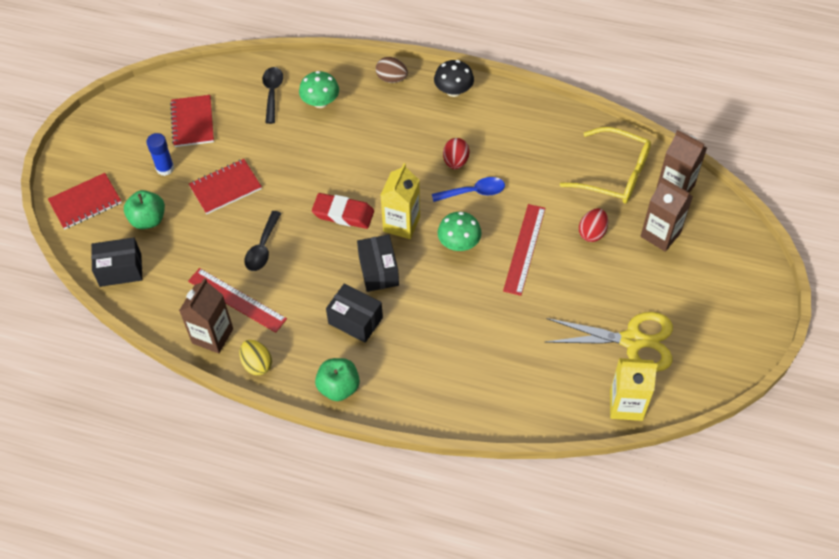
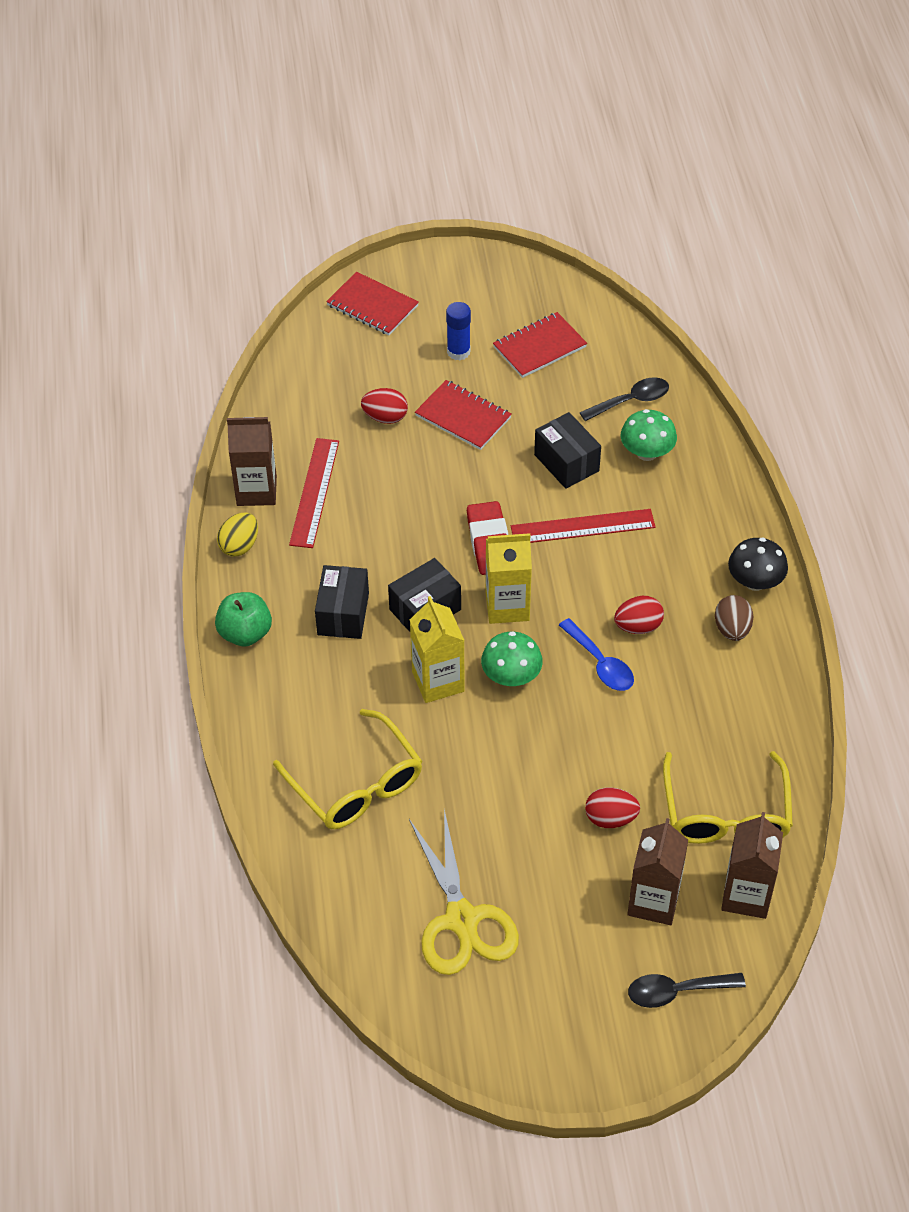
camera: 65 degrees right, 5 degrees down
black box [91,238,142,287] -> black box moved to [534,412,601,489]
green apple [124,190,165,229] -> none
black spoon [244,211,281,271] -> black spoon moved to [628,973,746,1008]
brown egg [376,57,408,83] -> brown egg moved to [715,595,753,641]
red ruler [503,204,545,296] -> red ruler moved to [511,509,656,543]
yellow carton [610,358,658,421] -> yellow carton moved to [410,596,465,703]
none -> yellow glasses [273,709,422,829]
none -> red egg [361,388,408,424]

